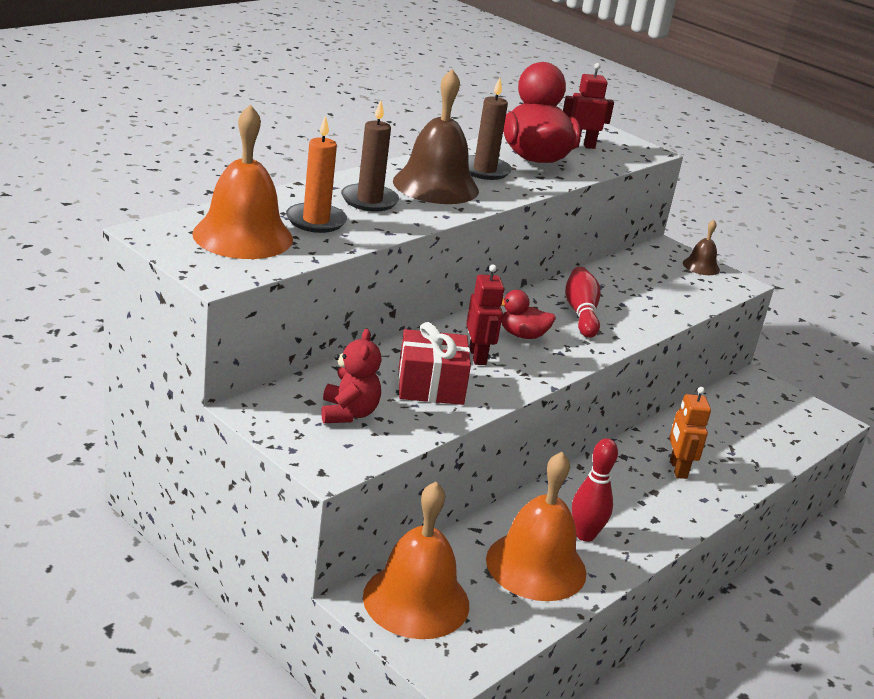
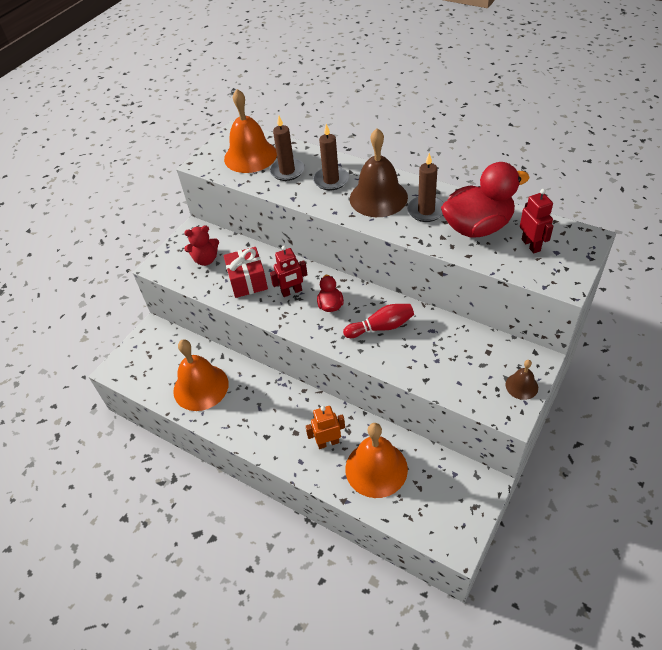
camera: 85 degrees right, 20 degrees up
orange candle [286,116,347,233] -> brown candle [269,116,305,181]
orange bell [363,482,469,639] -> orange bell moved to [345,423,408,498]
red bowling pin [572,438,618,542] -> none

